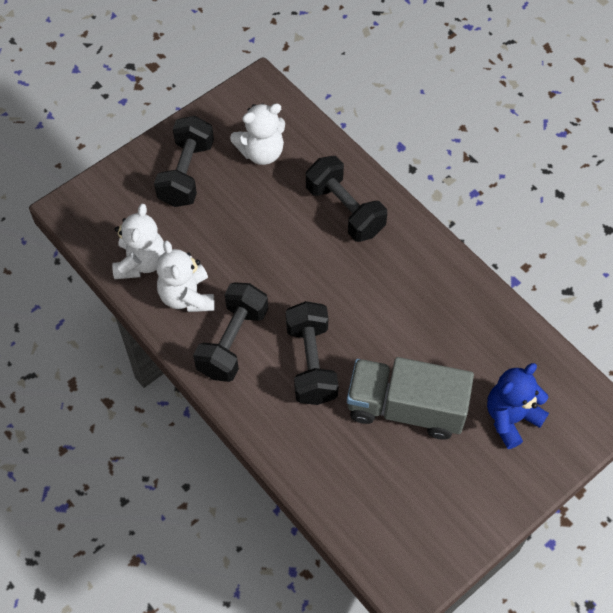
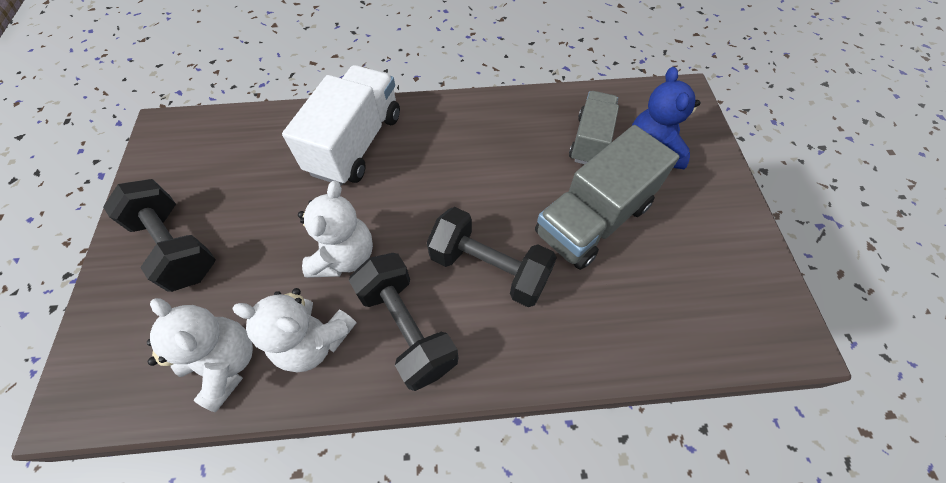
camera: 55 degrees left, 0 degrees up
white teddy bear [230,103,285,165] -> white teddy bear moved to [298,181,373,278]
black dumbbell [306,156,387,242] -> white truck [282,65,400,186]
none -> grey truck [569,91,619,164]

